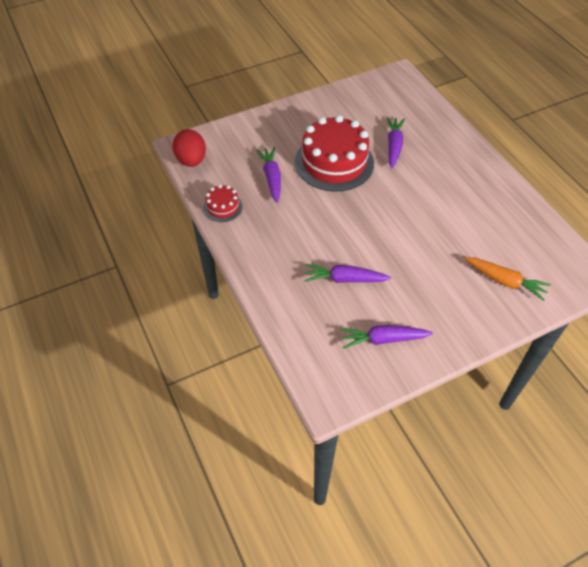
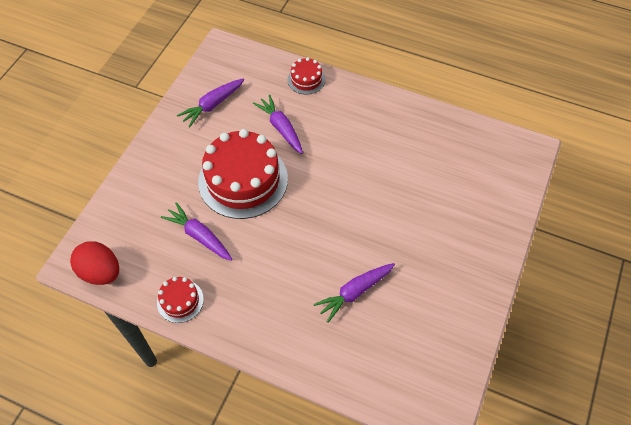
camera: 40 degrees left, 5 degrees up
purple carrot [340,325,433,349] -> purple carrot moved to [177,78,244,127]
orange carrot [465,257,551,301] -> none
none -> red cake [288,57,326,95]

